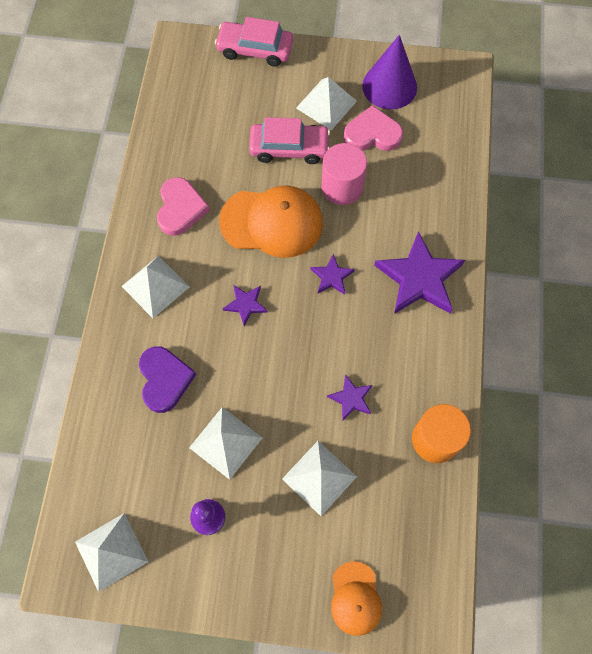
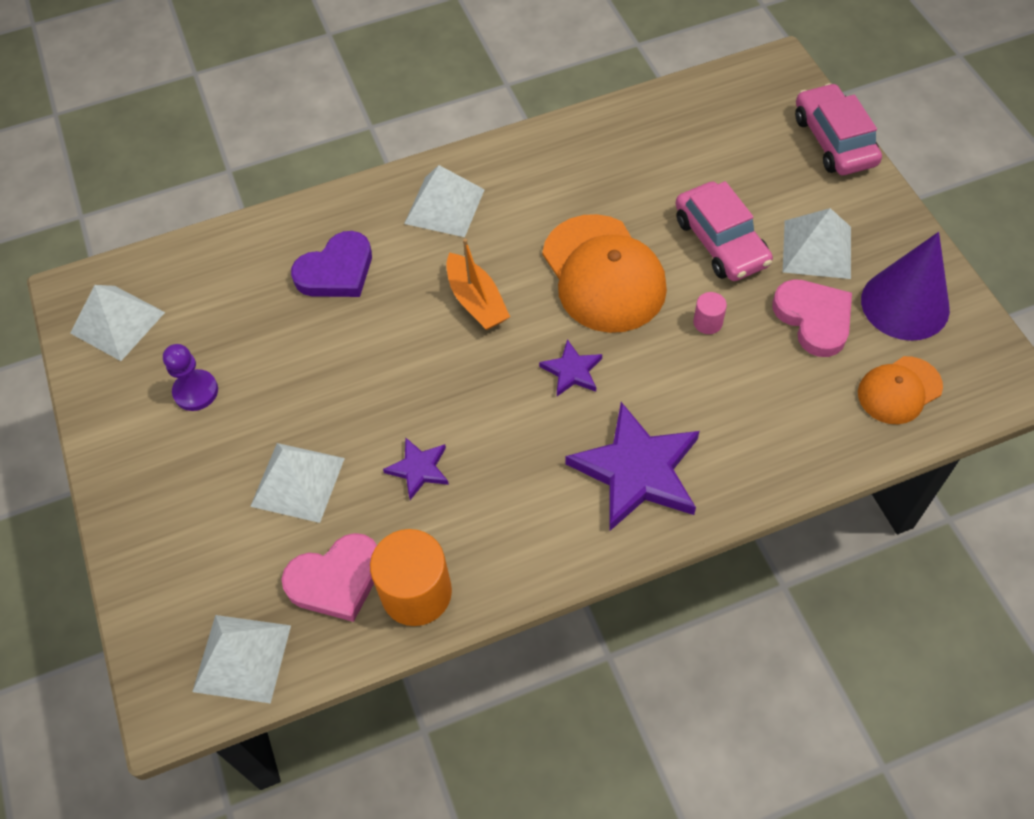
camera: 65 degrees right, 10 degrees down
pink heart [157,177,210,236] -> pink heart moved to [282,533,377,622]
white pyramid [189,407,262,480] -> white pyramid moved to [192,615,291,704]
purple star [223,285,268,326] -> orange boat [446,239,510,330]
pink cylinder [321,143,367,205] -> pink cylinder [693,292,727,334], size x0.47
orange cap [331,561,382,636] -> orange cap moved to [858,356,943,424]

